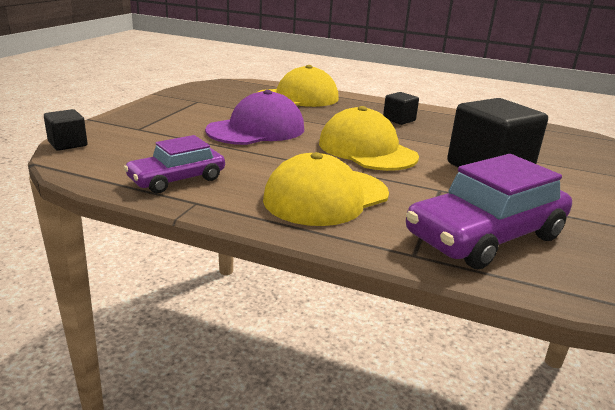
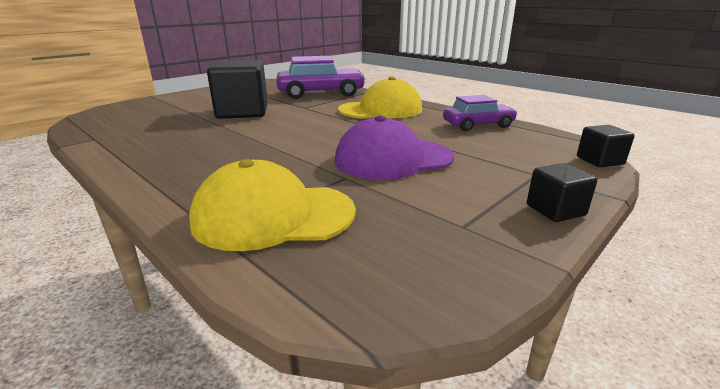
camera: 155 degrees left, 0 degrees up
yellow cap [319,106,419,171] -> none
black cube [383,92,419,125] -> black cube moved to [527,163,597,222]

